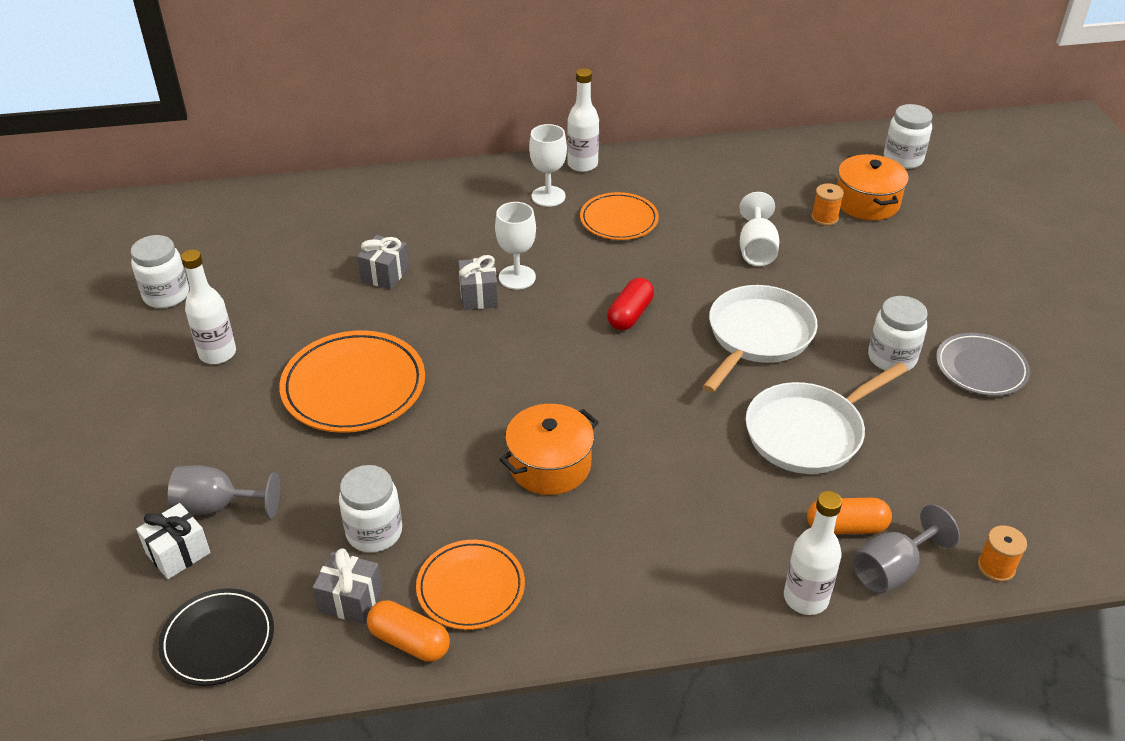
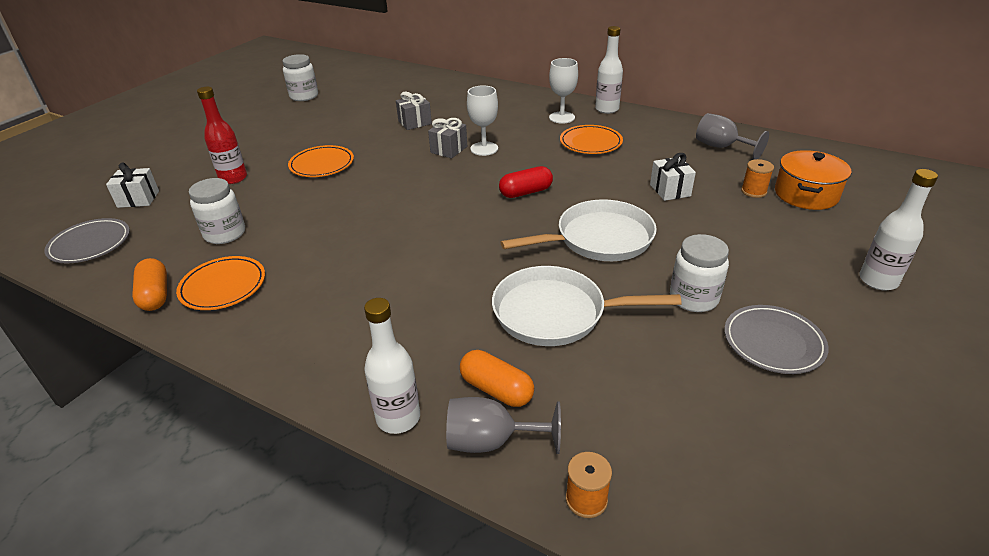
camera: 40 degrees right, 5 degrees down
black plate [158,588,274,686] -> grey plate [44,218,130,263]
grey goblet [168,465,280,518] -> grey goblet moved to [696,113,769,160]
white bottle [181,249,236,364] -> white bottle moved to [859,169,938,290]
orange plate [279,330,425,433] -> orange plate [288,145,354,177], size x0.64
grey gift [312,548,382,624] -> none
orange pot [499,404,599,495] -> none
white goblet [739,192,779,266] -> white gift [650,153,696,201]
white jar [884,104,932,169] -> none
none -> red bottle [197,87,247,184]

